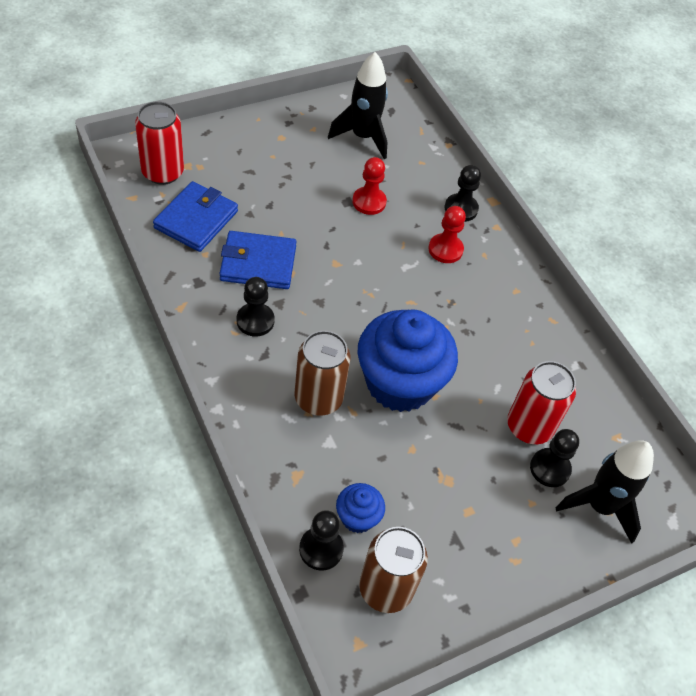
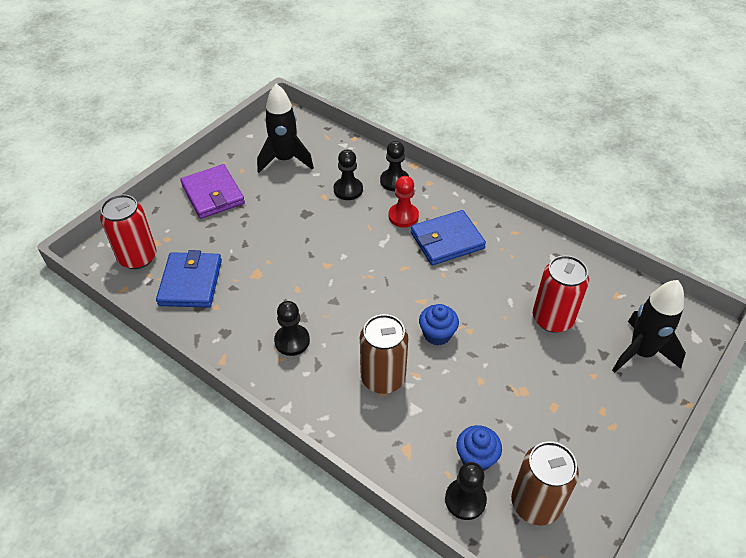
camera: 20 degrees left, 5 degrees down
blue wallet [219,231,297,289] -> blue wallet moved to [411,210,486,265]
red pawn [352,157,387,215] -> none
blue cupcake [358,309,458,412] -> blue cupcake [419,304,459,346], size x0.45
black pawn [530,429,579,487] -> black pawn moved to [334,149,363,200]
none -> purple wallet [180,164,245,219]

